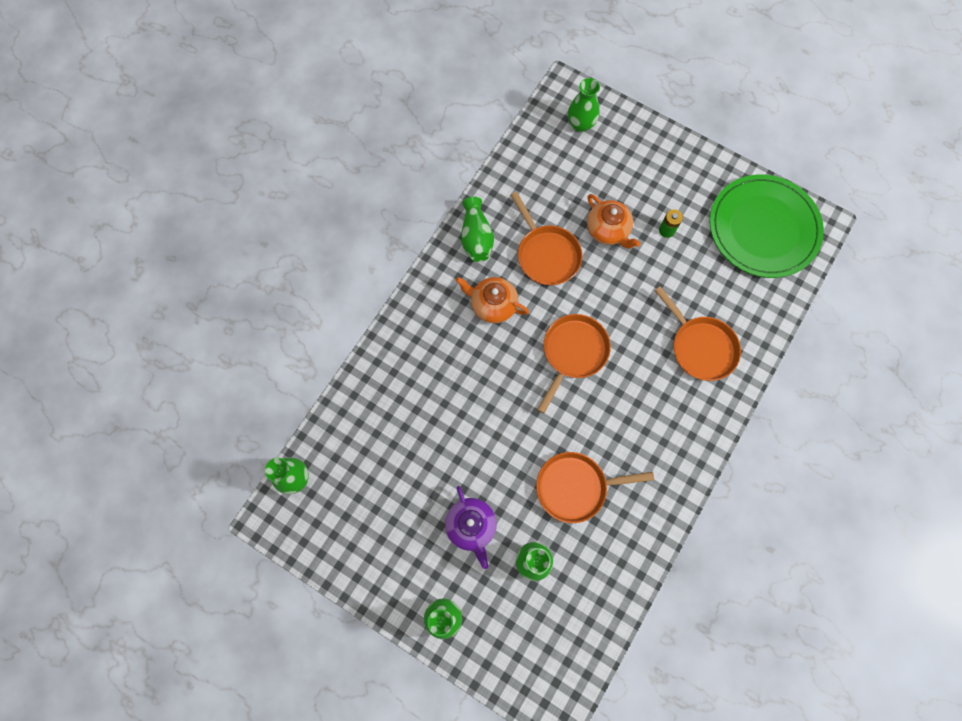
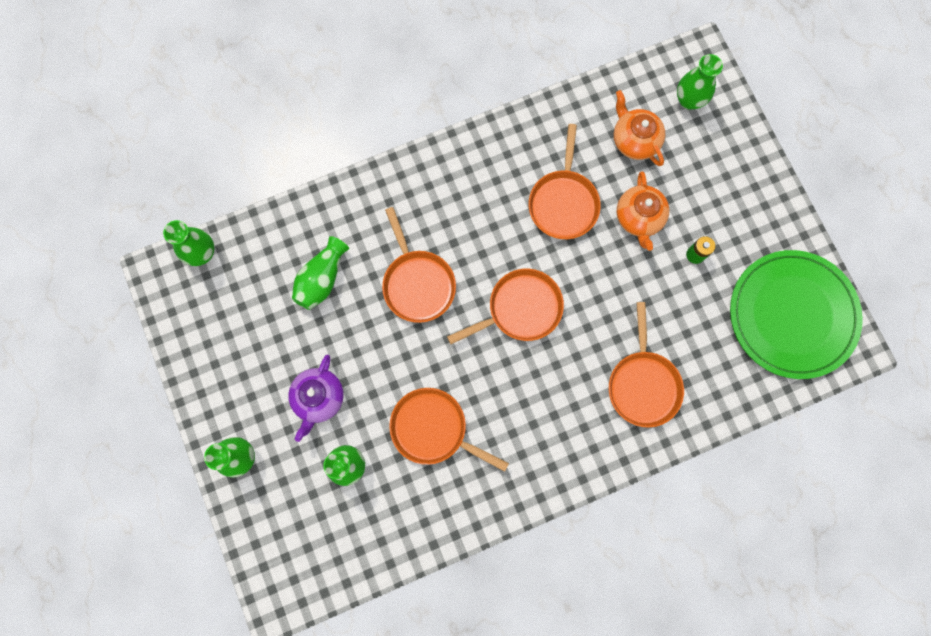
camera: 35 degrees right, 5 degrees up
orange teapot [455,277,529,323] -> orange teapot moved to [614,90,665,166]
green vase [461,197,494,262] -> green vase moved to [292,236,349,310]
none -> orange pan [382,207,456,323]

